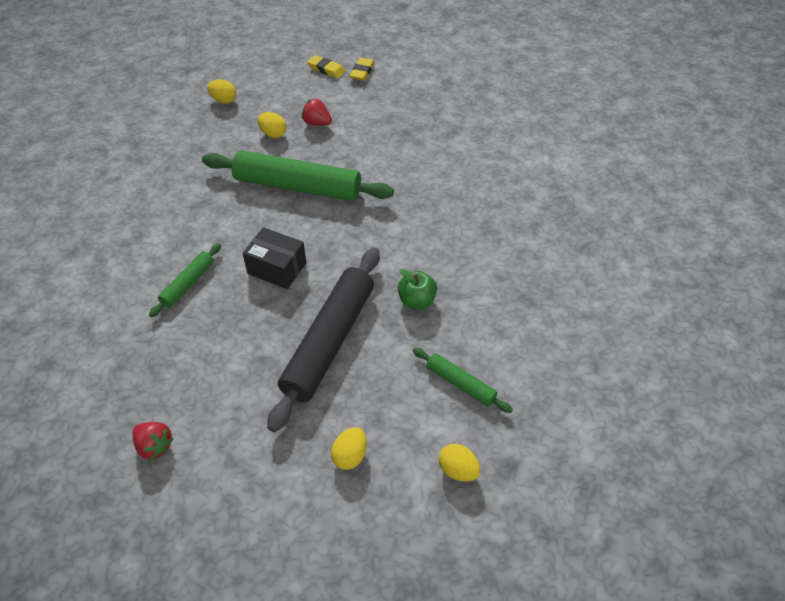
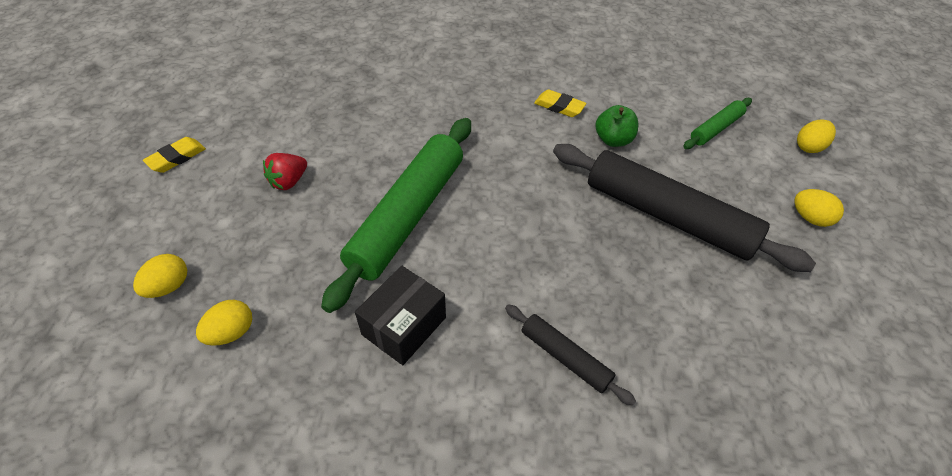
camera: 80 degrees left, 0 degrees up
red strawberry [133,422,174,460] -> none
green rolling pin [149,243,221,318] -> black rolling pin [505,304,636,406]
black box [243,227,306,289] -> black box moved to [355,266,446,365]
yellow egg [257,112,287,138] -> yellow egg moved to [196,300,252,346]
yellow eraser [350,58,375,81] -> yellow eraser moved to [534,89,587,117]

